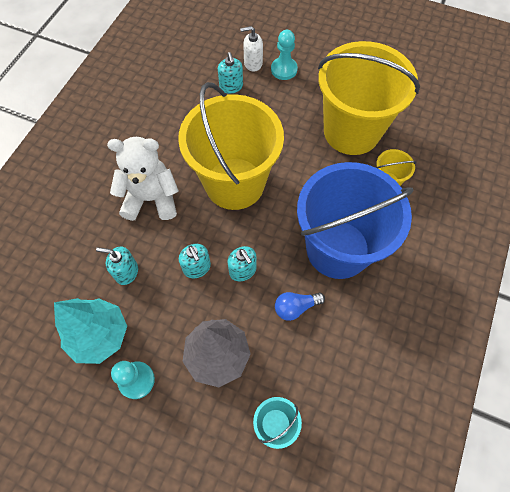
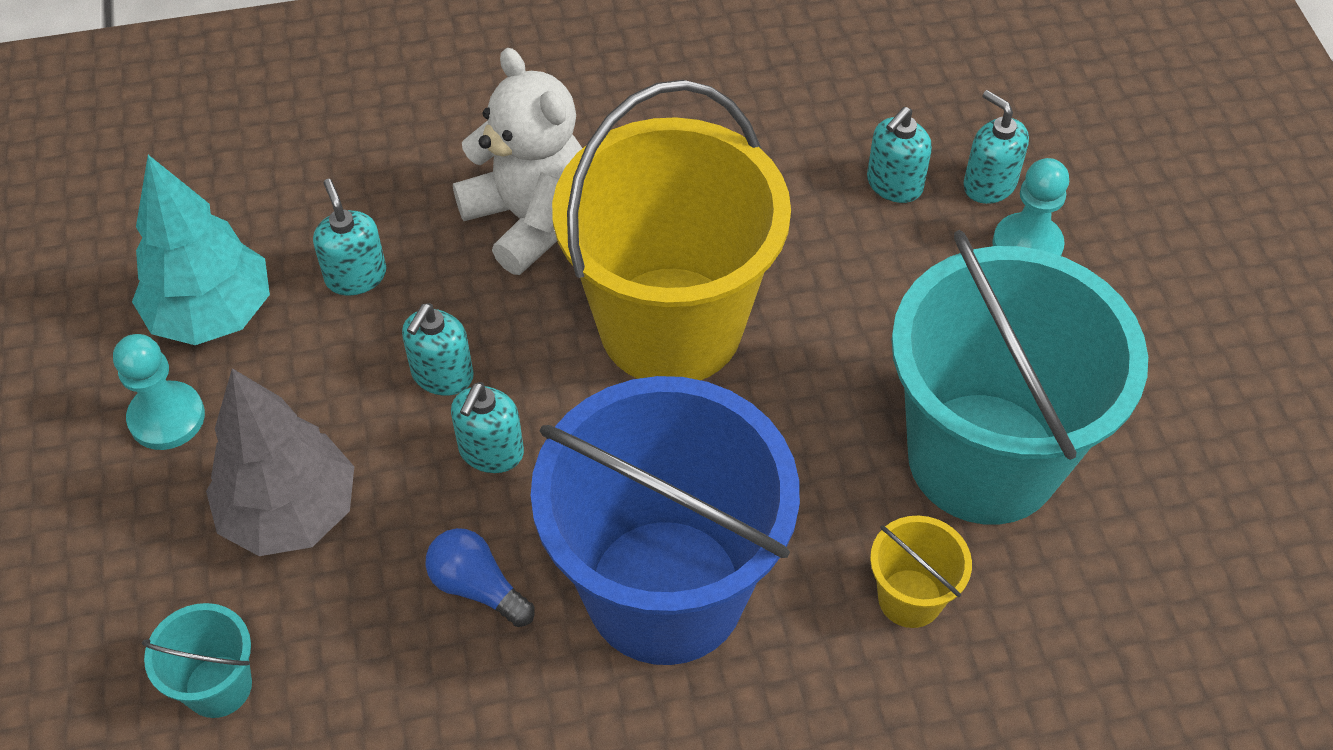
camera: 55 degrees right, 10 degrees down
white soap dispenser [240,26,263,71] -> turquoise soap dispenser [963,90,1029,204]
yellow bucket [318,41,420,155] -> turquoise bucket [891,230,1148,525]

